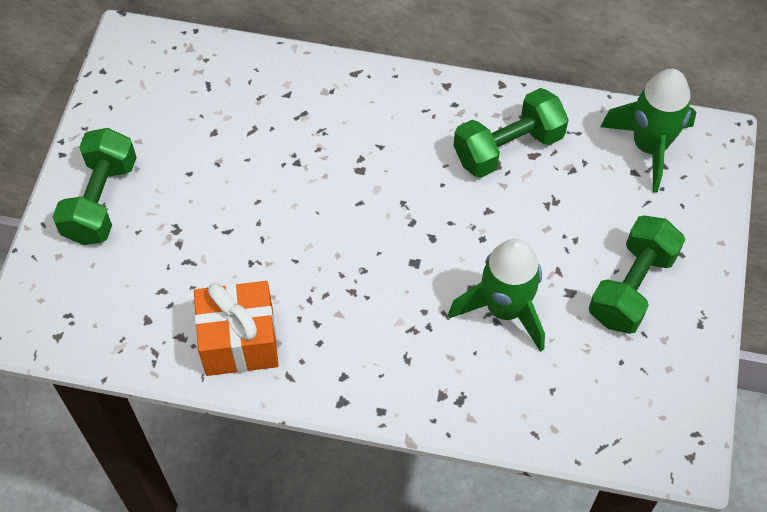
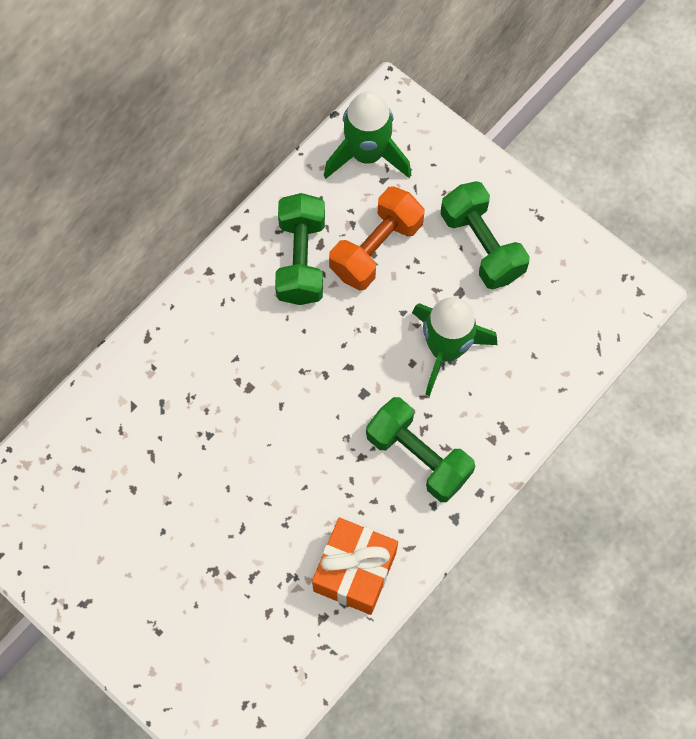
camera: 60 degrees left, 10 degrees up
green dumbbell [52,128,137,245] -> green dumbbell moved to [366,397,475,502]
none -> orange dumbbell [329,186,425,290]

